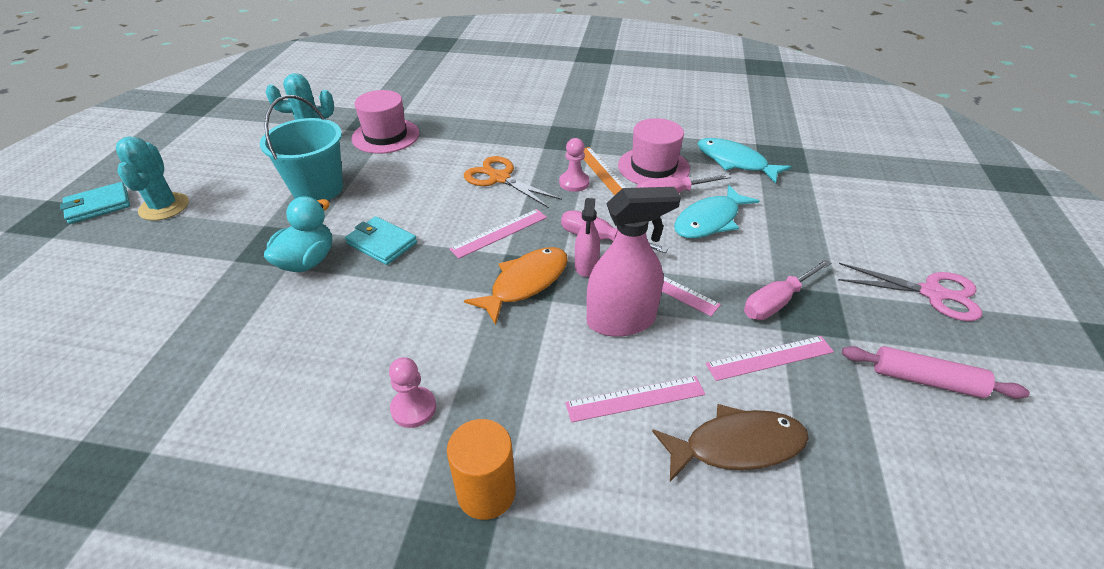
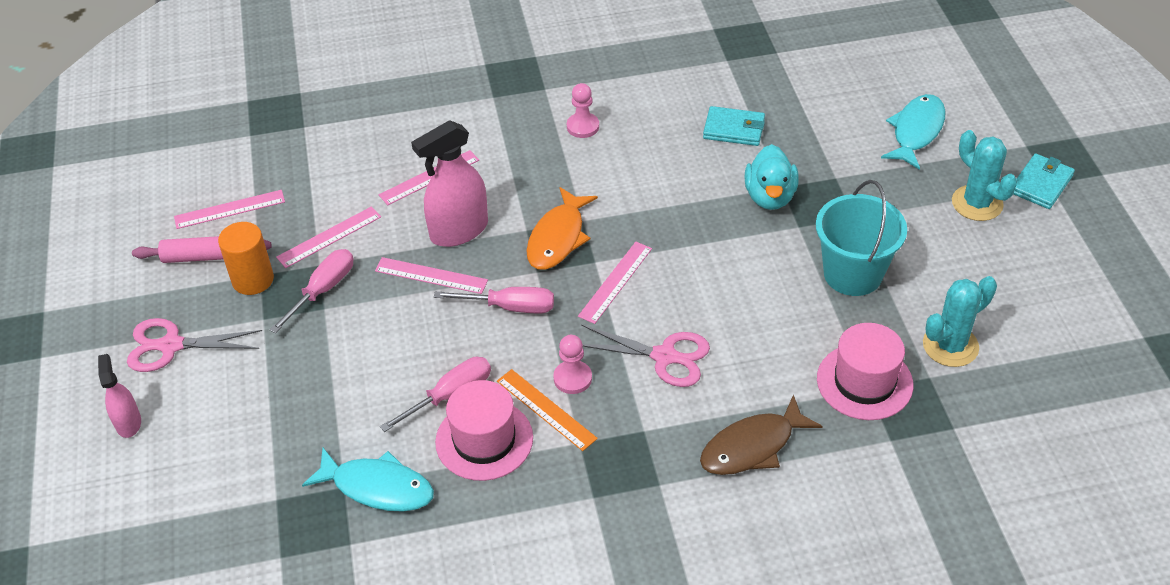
camera: 160 degrees right, 5 degrees up
turquoise wallet [345,216,417,265] -> turquoise wallet moved to [703,106,765,146]
orange cylinder [447,419,516,520] -> orange cylinder moved to [218,222,274,295]
orange scissors [464,156,562,208] -> pink scissors [581,325,710,387]
pink spray bottle [575,198,600,277] -> pink spray bottle moved to [98,354,141,438]
brown fish [652,404,809,482] -> brown fish moved to [700,395,823,475]
turquoise fish [674,185,759,238] -> turquoise fish moved to [881,94,946,170]
none -> pink ruler [174,190,285,229]

